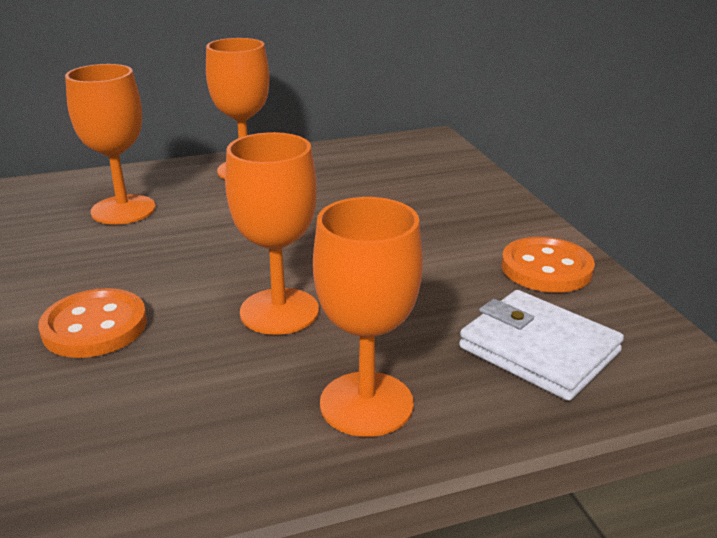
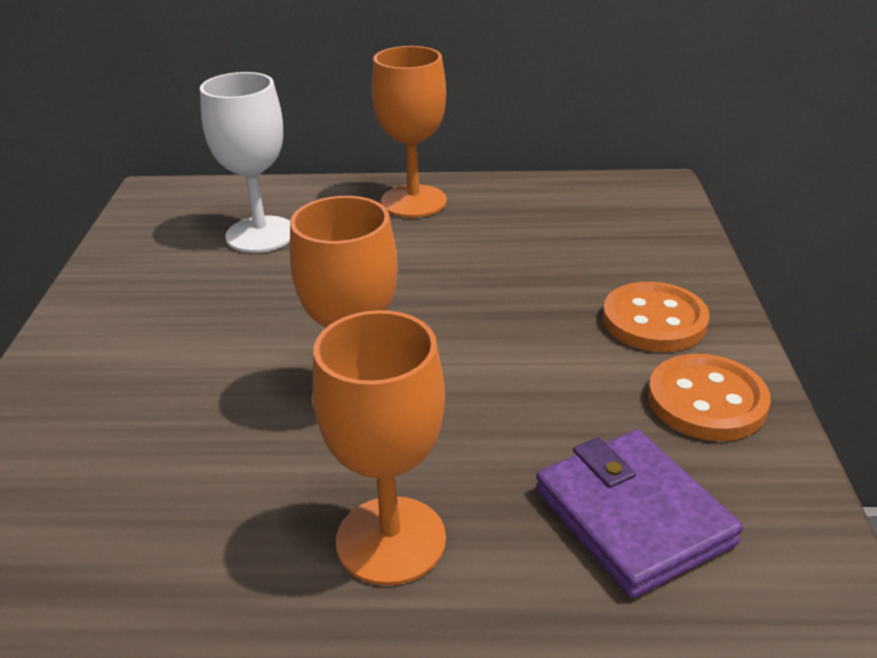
camera: 20 degrees right, 5 degrees up
orange button [38,288,147,358] -> orange button moved to [603,282,709,352]
orange goblet [65,64,156,225] -> white goblet [200,72,290,253]
white wallet [459,290,624,401] -> purple wallet [536,430,743,598]

